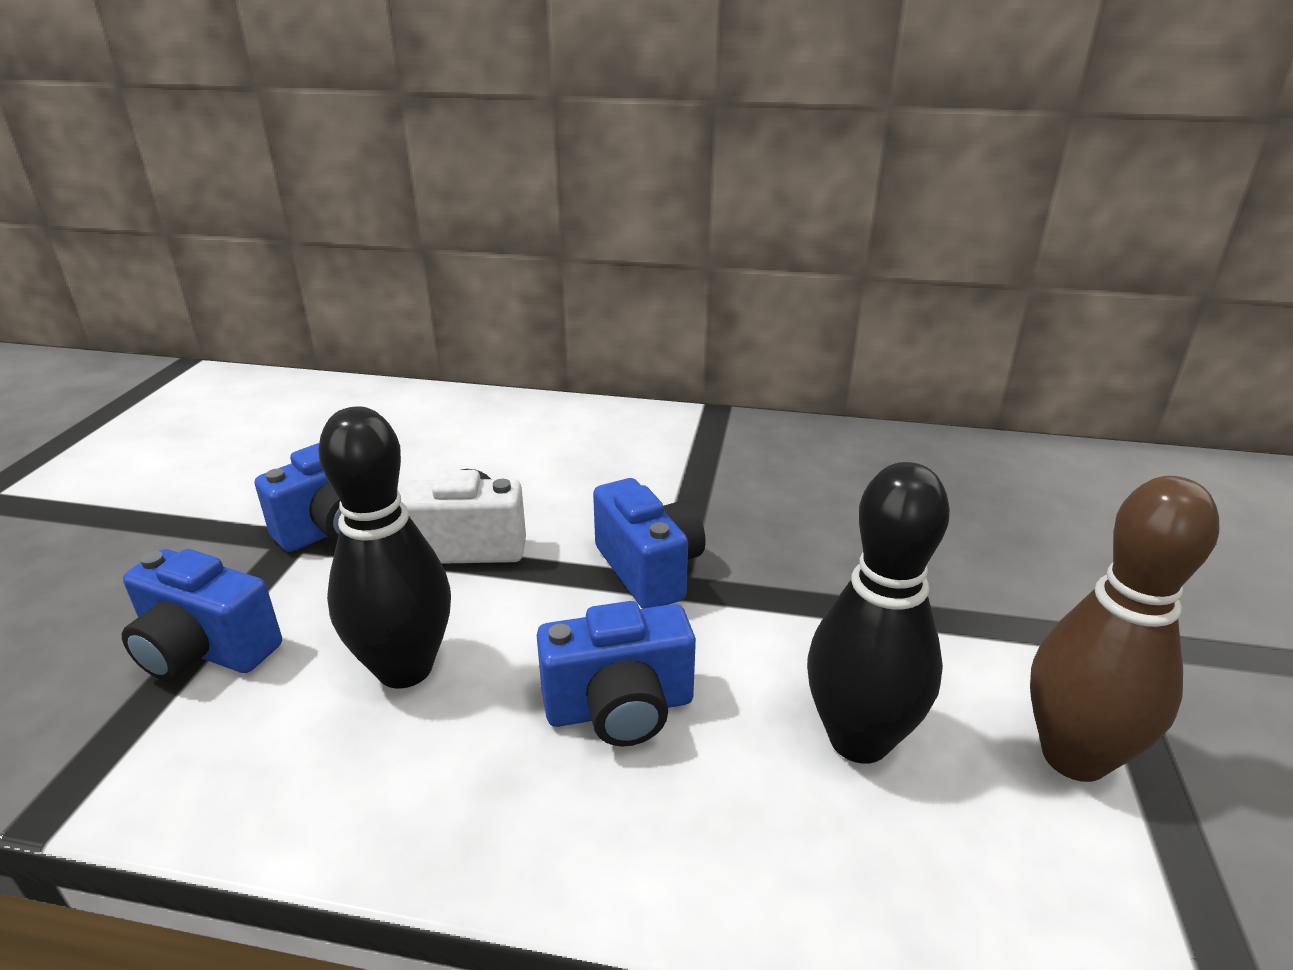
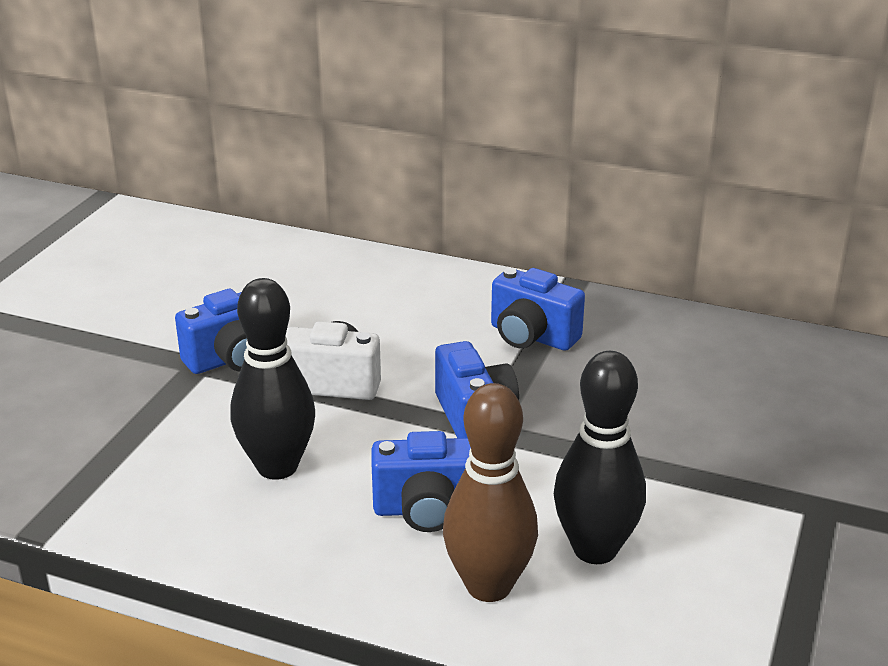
camera: 10 degrees right, 0 degrees up
blue camera [122,549,282,681] -> blue camera moved to [491,268,585,351]
brown bowling pin [1030,476,1219,782] -> brown bowling pin moved to [443,383,538,602]

